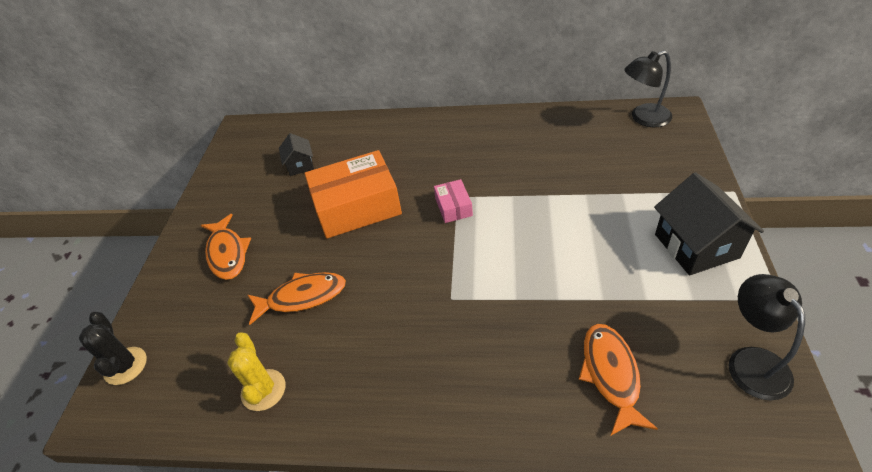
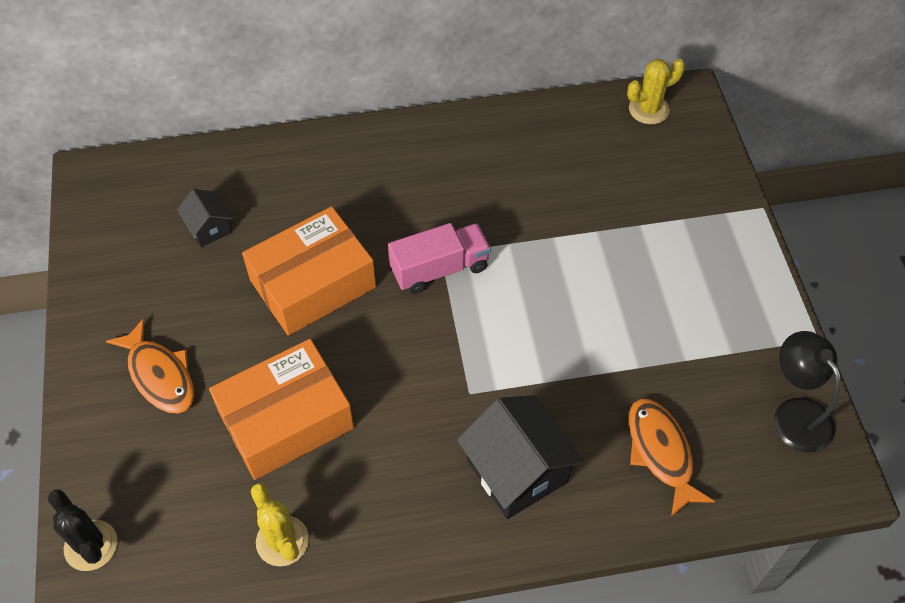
camera: 20 degrees left, 10 degrees up
orange fish [248,272,346,325] -> orange box [209,339,354,480]
pink box [434,179,473,223] -> pink truck [388,223,491,294]
black lamp [624,51,672,127] -> yellow cactus [627,59,685,124]
black house [654,172,764,275] -> black house moved to [457,395,583,519]

